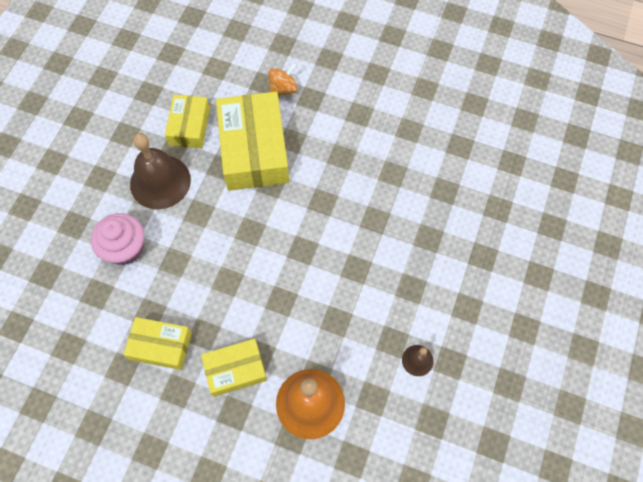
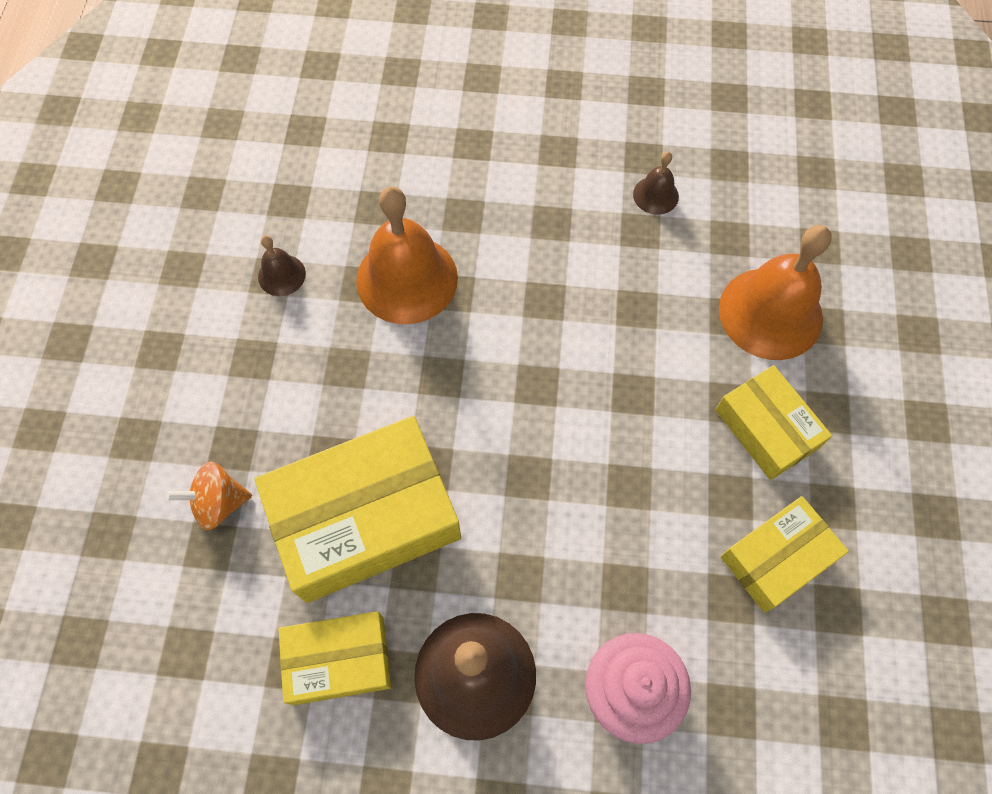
camera: 105 degrees left, 0 degrees up
yellow box [124,317,192,370] -> yellow box turned 60 degrees clockwise [720,496,849,613]
orange spinning top [269,63,297,96] -> orange spinning top turned 45 degrees counterclockwise [166,461,252,530]
none -> brown bell [258,235,306,296]
none -> orange bell [356,186,458,324]

